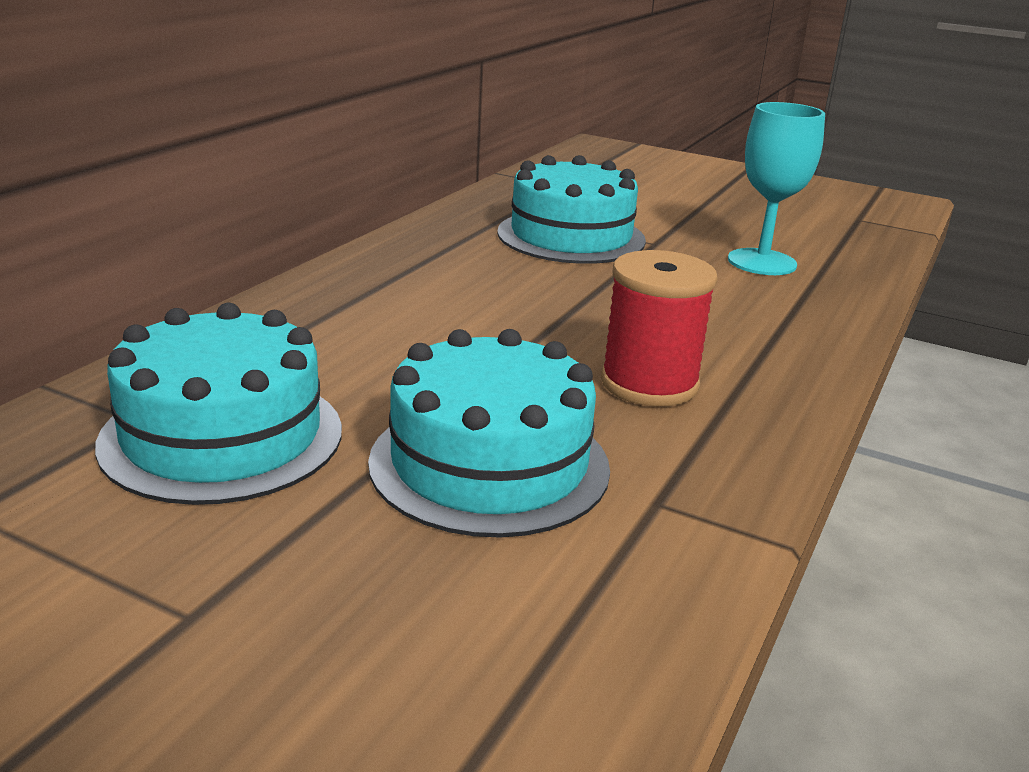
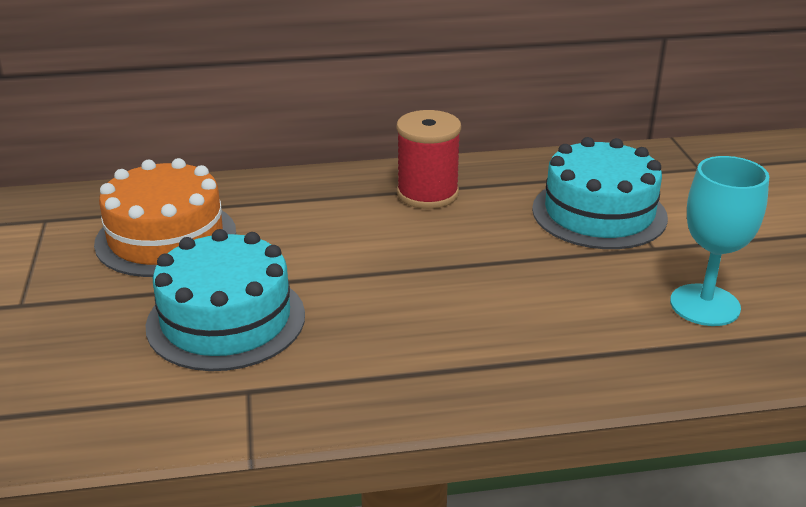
camera: 55 degrees right, 5 degrees up
turquoise cake [95,303,342,505] -> orange cake [94,158,236,277]
red spool [601,250,718,406] -> red spool moved to [397,110,461,209]

